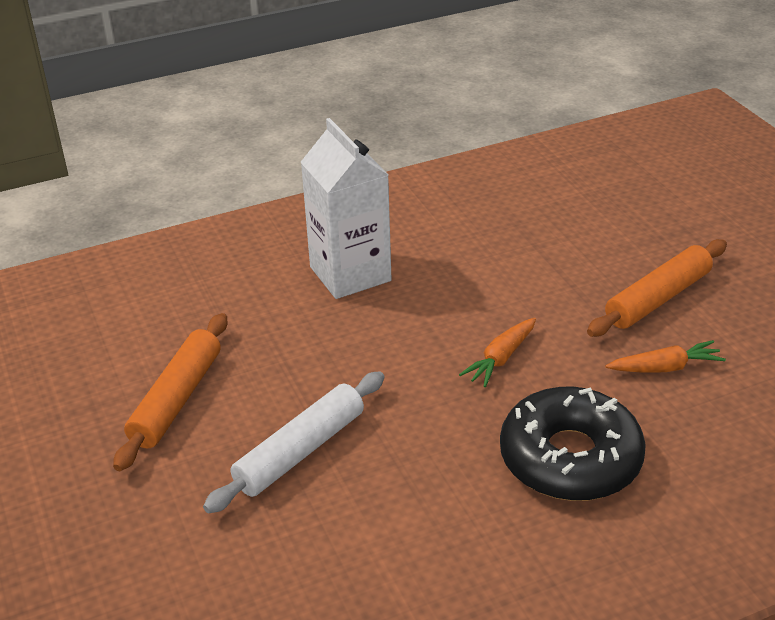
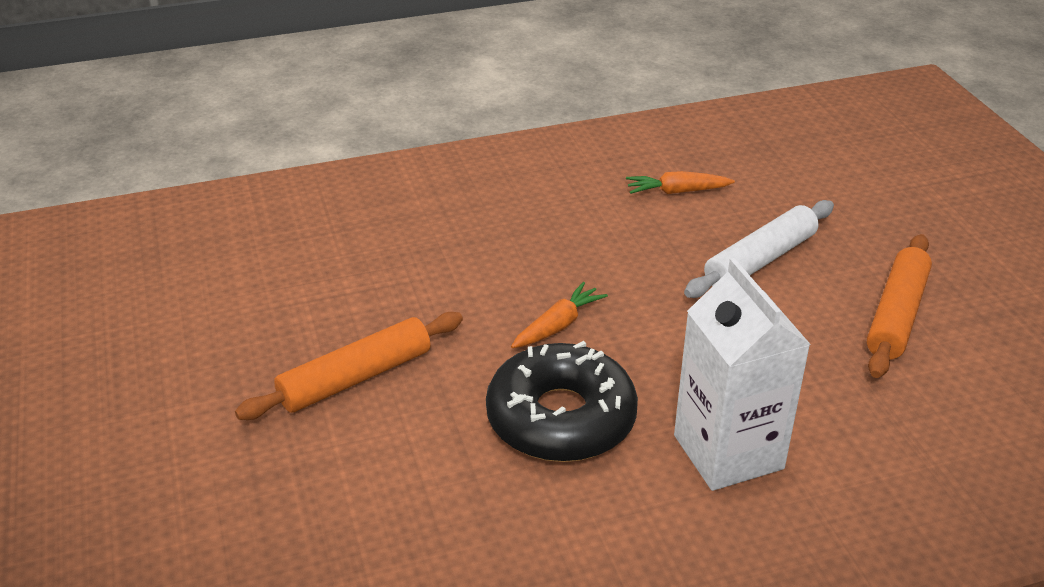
camera: 175 degrees left, 0 degrees up
black donut [500,387,646,501] -> black donut moved to [486,341,638,462]
orange carrot [606,340,726,372] -> orange carrot moved to [626,171,735,194]

